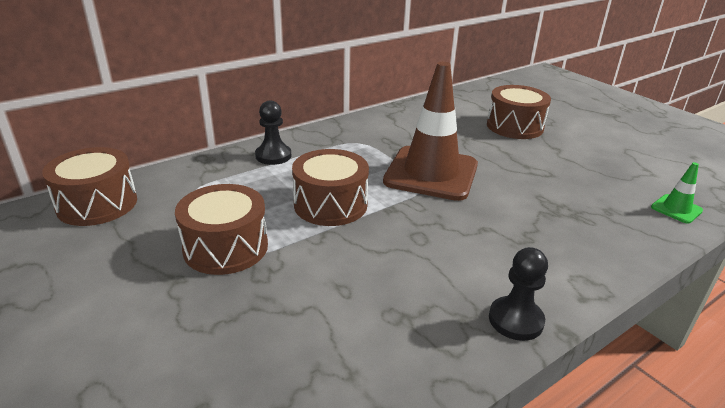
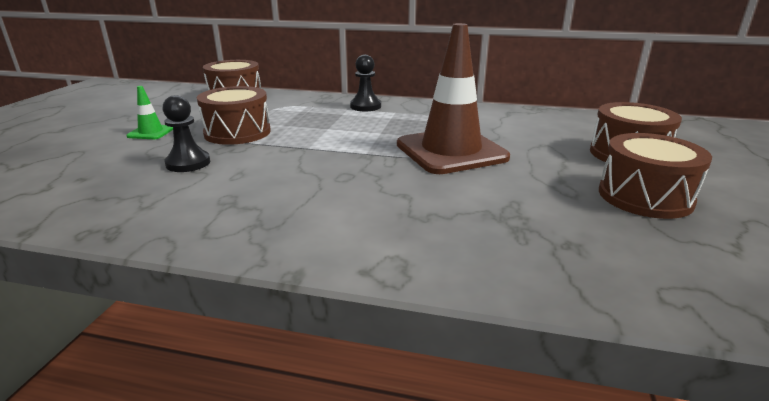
camera: 50 degrees right, 5 degrees down
brown drum [292,149,369,226] -> brown drum moved to [599,133,712,219]
black pawn [489,247,548,341] -> black pawn moved to [163,95,210,172]
green traffic cone [651,162,703,224] -> green traffic cone moved to [126,86,173,139]

